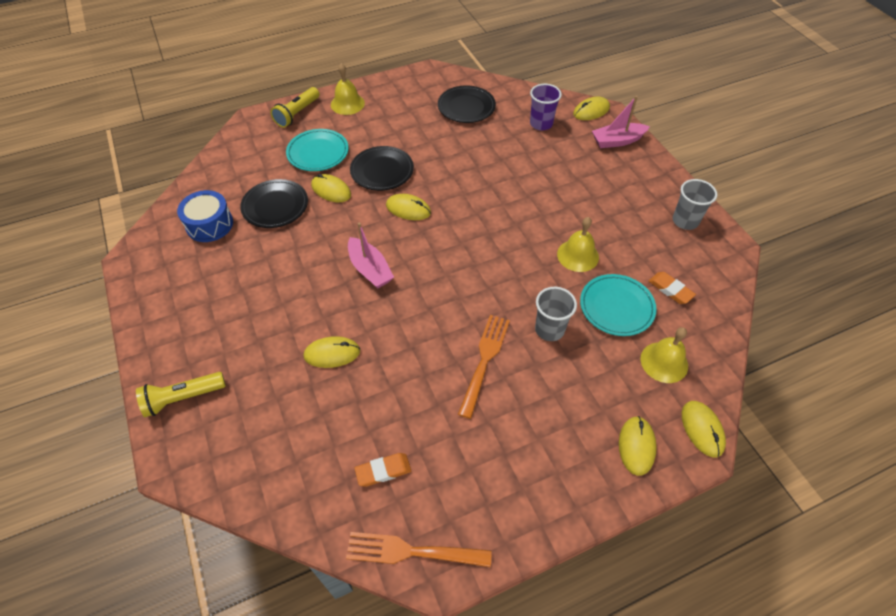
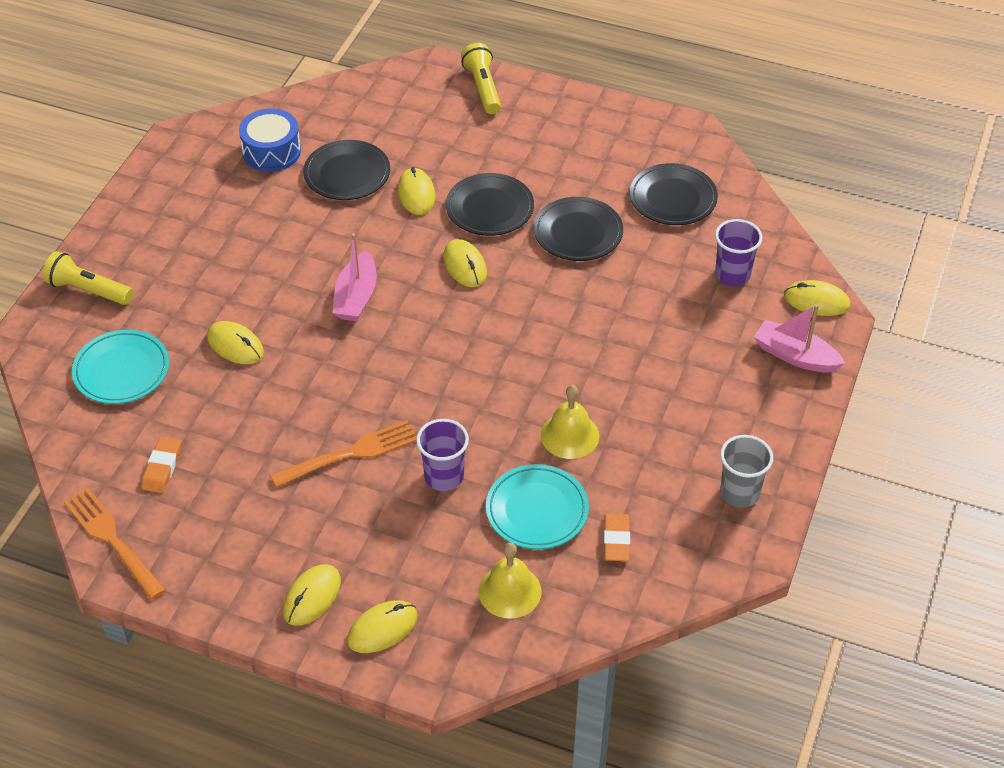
camera: 45 degrees right, 5 degrees down
yellow flashlight [271,87,320,128] -> yellow flashlight turned 90 degrees clockwise [461,43,501,114]
turquoise plate [286,129,349,171] -> turquoise plate moved to [72,330,169,404]
yellow bell [331,63,365,115] -> none
orange eraser [355,453,411,487] -> orange eraser turned 75 degrees clockwise [142,437,181,493]
grey cup [535,287,577,341] -> purple cup [416,419,469,491]
yellow mouse [682,401,726,457] -> yellow mouse moved to [283,564,341,626]
none -> black plate [534,197,623,261]

